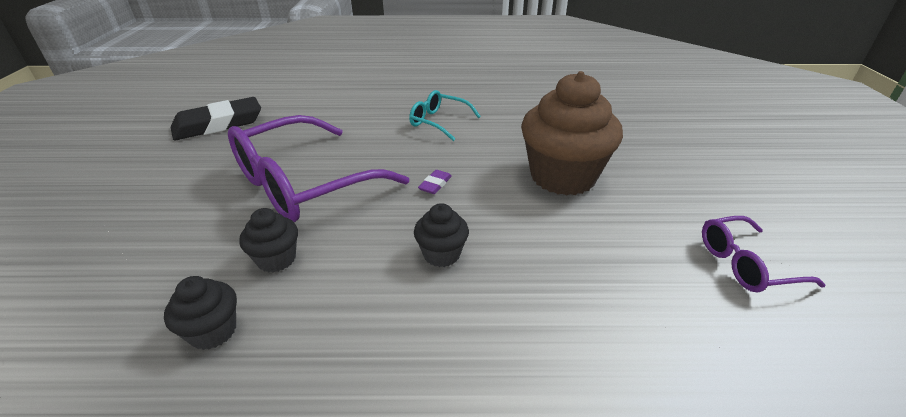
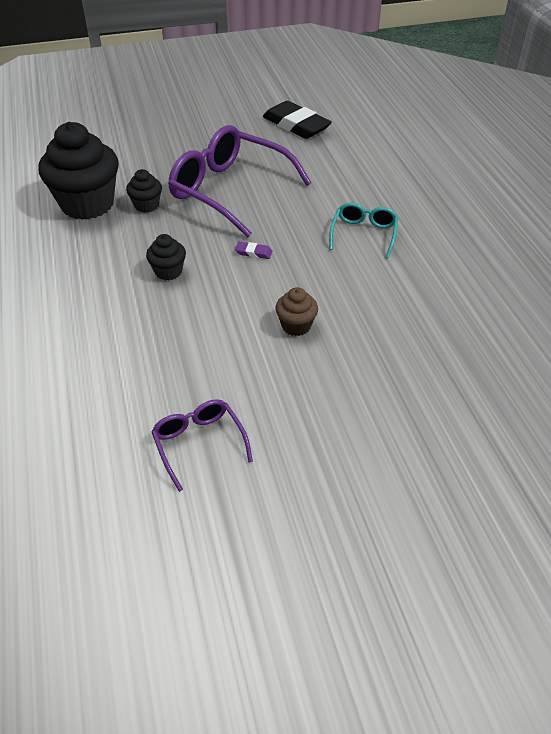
camera: 75 degrees right, 10 degrees up
black cupcake [164,276,237,350] -> black cupcake [39,122,119,220], size x2.16
brown cupcake [521,71,623,195] -> brown cupcake [275,287,318,336], size x0.46

